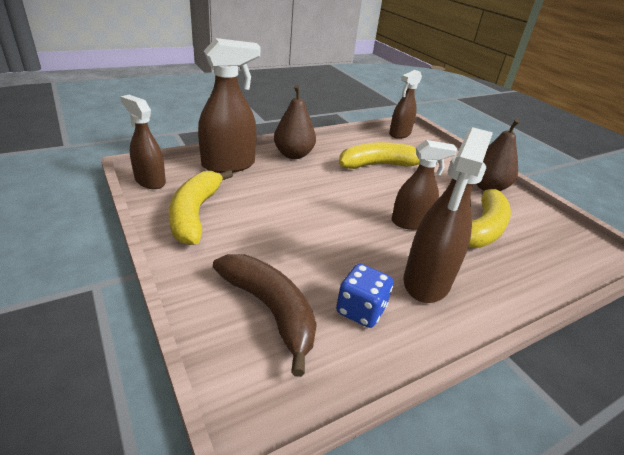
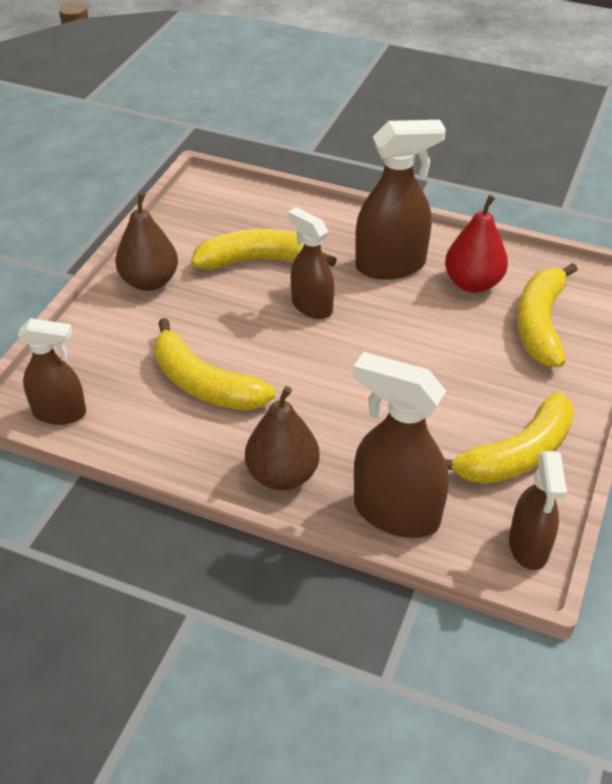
camera: 125 degrees left, 10 degrees up
brown banana [213,254,317,377] -> yellow banana [517,263,578,367]
blue dice [336,264,393,328] -> red pear [445,195,508,293]

